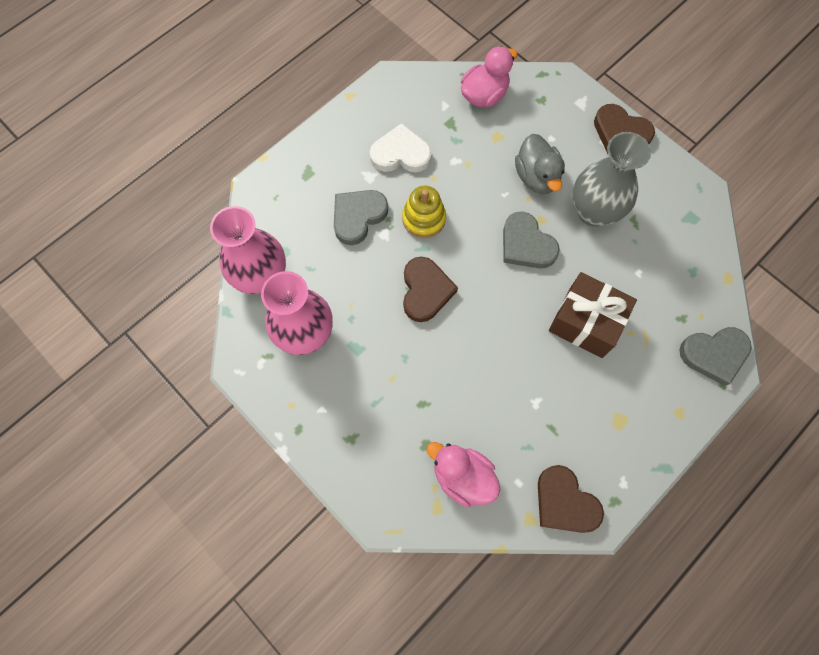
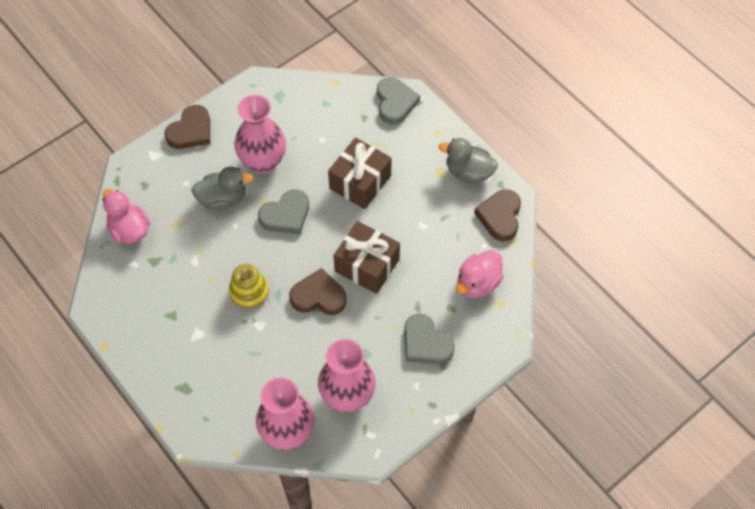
camera: 85 degrees left, 10 degrees down
grey heart [334,190,388,245] -> grey heart moved to [404,313,455,364]
white heart [370,123,432,173] -> none
brown heart [538,465,604,533] -> brown heart turned 135 degrees clockwise [474,189,521,241]
grey vase [573,132,651,227] -> pink vase [235,95,286,174]
none -> brown gift [333,221,400,294]
none -> grey duck [439,138,498,184]

